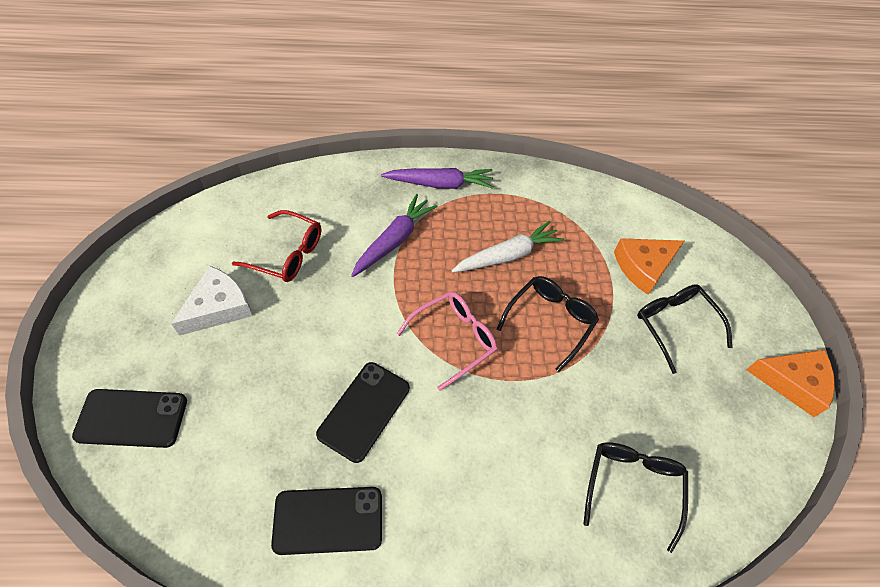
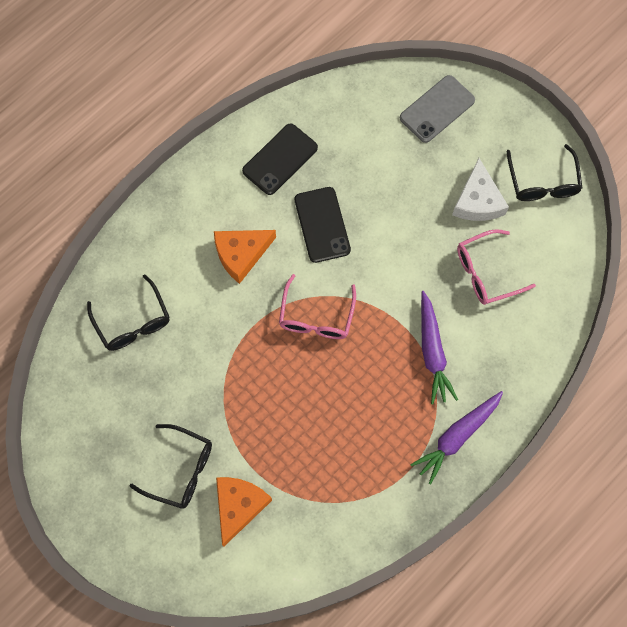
camera: 140 degrees right, 15 degrees up
black phone [72,389,187,448] -> grey phone [400,75,475,143]
red glasses [232,210,321,282] -> pink glasses [457,229,536,305]
white carrot [452,221,564,273] -> none
black glasses [497,276,599,372] -> black glasses moved to [506,144,582,201]
orange cheese [746,350,835,417] -> orange cheese moved to [214,230,276,284]

